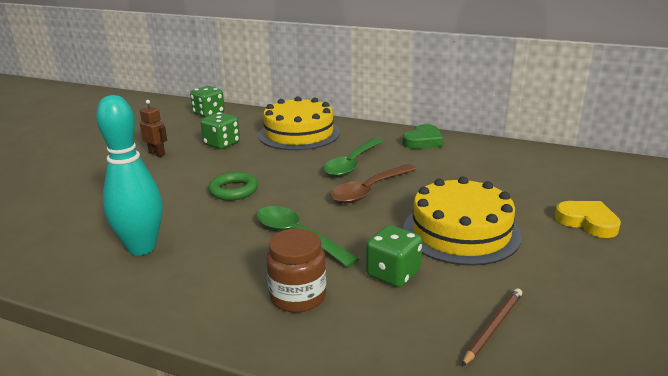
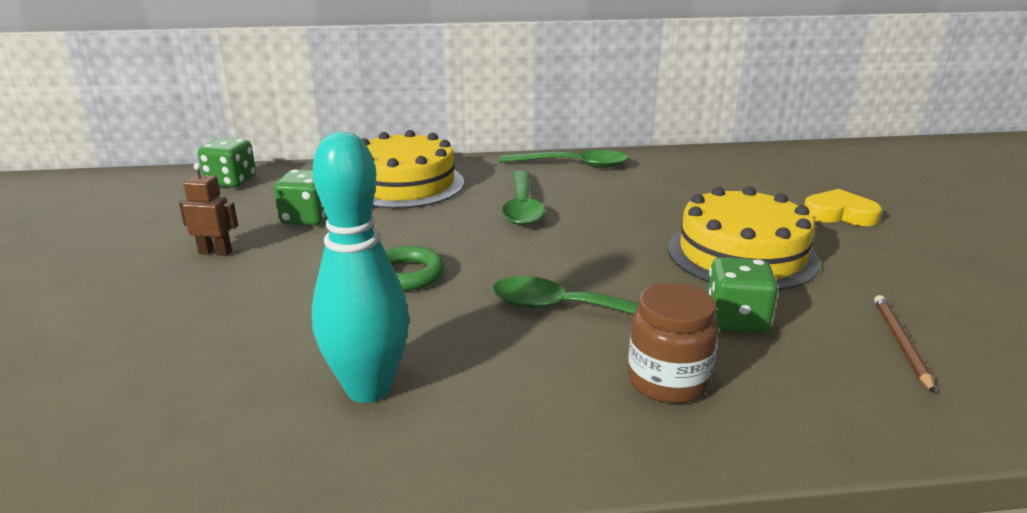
camera: 30 degrees left, 0 degrees up
brown spoon [330,164,416,203] -> none
green heart [403,124,443,149] -> green spoon [500,150,628,168]

